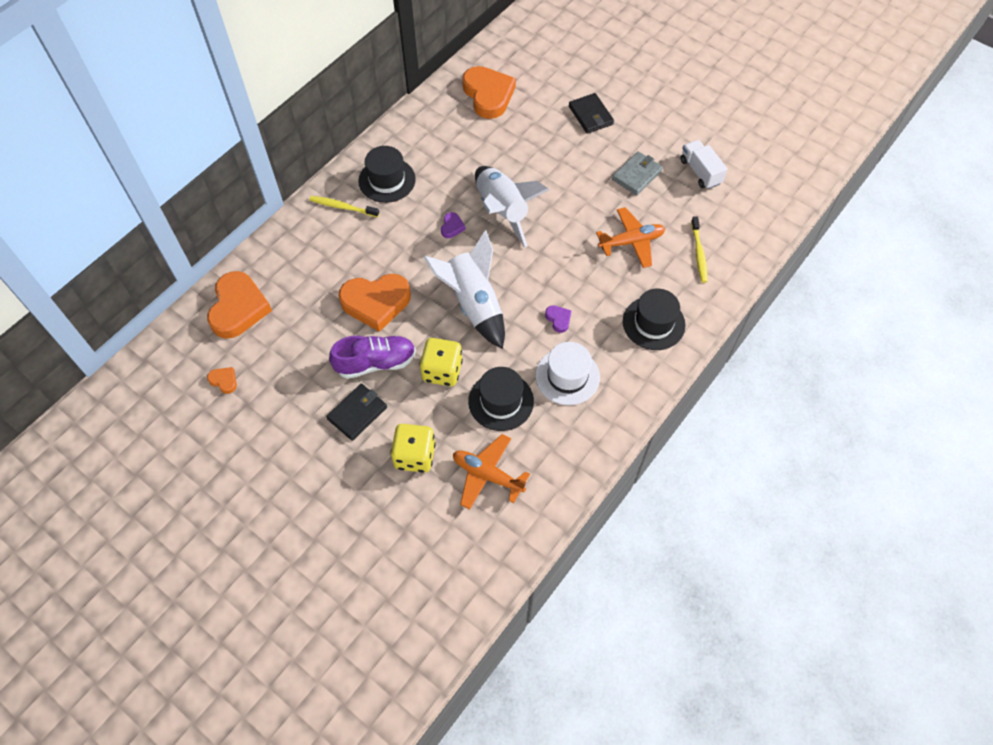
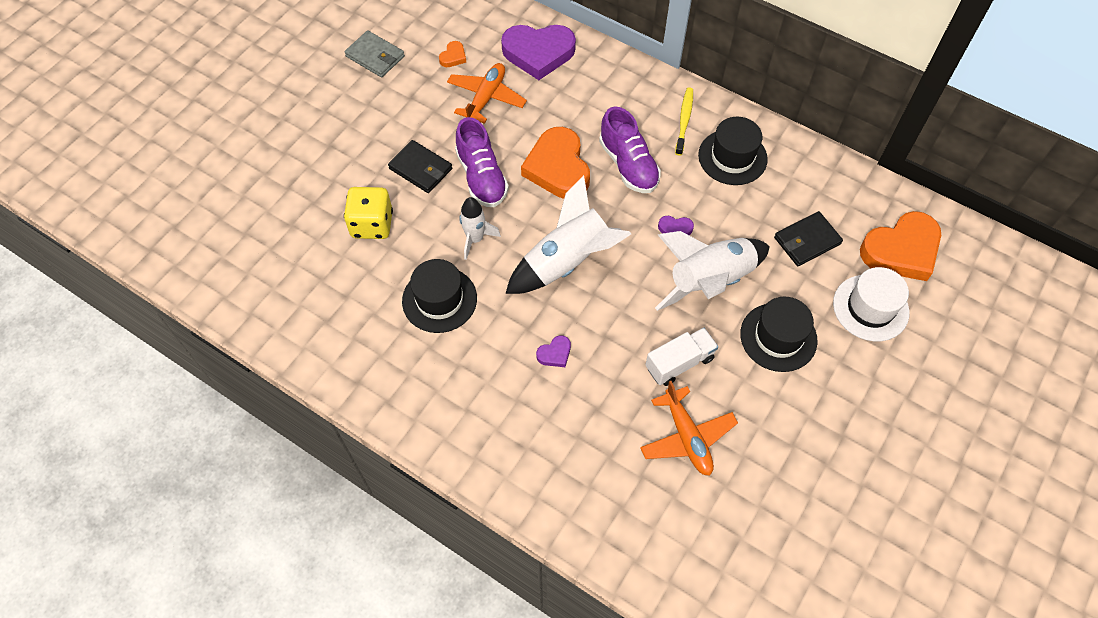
camera: 85 degrees right, 0 degrees up
orange heart [207,271,272,339] -> purple heart [501,25,576,80]
yellow dice [420,338,463,386] -> white rocket [459,197,501,260]
orange plane [453,434,530,510] -> orange plane moved to [447,63,527,124]
white hat [535,342,600,405] -> white hat moved to [833,267,909,341]
black wallet [569,93,614,134] -> black wallet moved to [774,211,843,266]
grey wallet [612,151,663,195] -> grey wallet moved to [344,30,405,78]
black hat [623,289,685,350] -> black hat moved to [740,297,818,372]
white truck [681,140,727,189] -> white truck moved to [645,328,718,386]
yellow toothbrush [691,216,708,283] -> none
none -> purple shoe [599,106,661,193]

